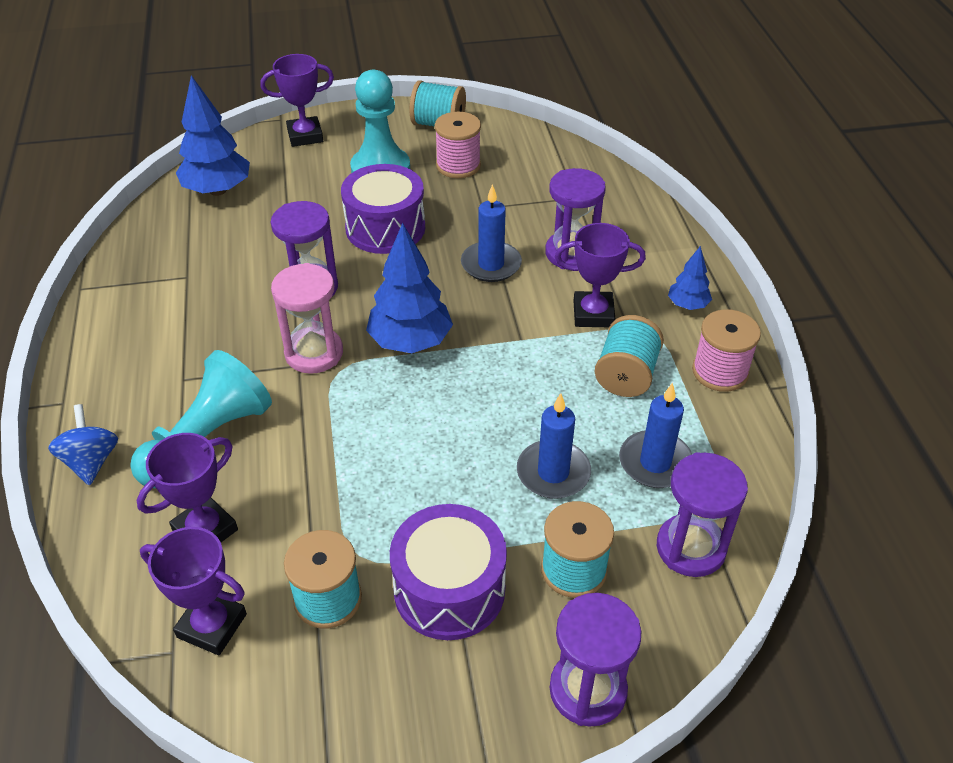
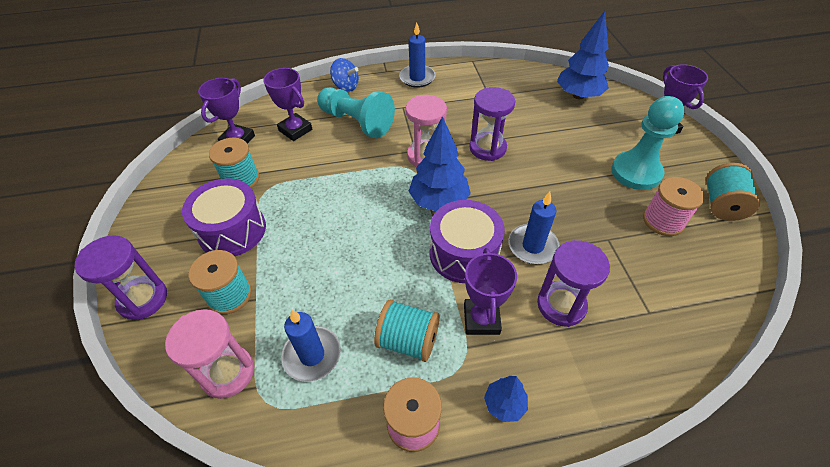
camera: 90 degrees right, 5 degrees up
blue spinning top [48,404,118,486] -> blue spinning top turned 45 degrees clockwise [330,58,359,92]
purple drum [341,164,425,254] -> purple drum moved to [430,200,505,283]
blue candle [517,393,591,499] -> blue candle moved to [399,23,436,88]
purple hourglass [657,452,748,577] -> pink hourglass [165,309,254,399]

